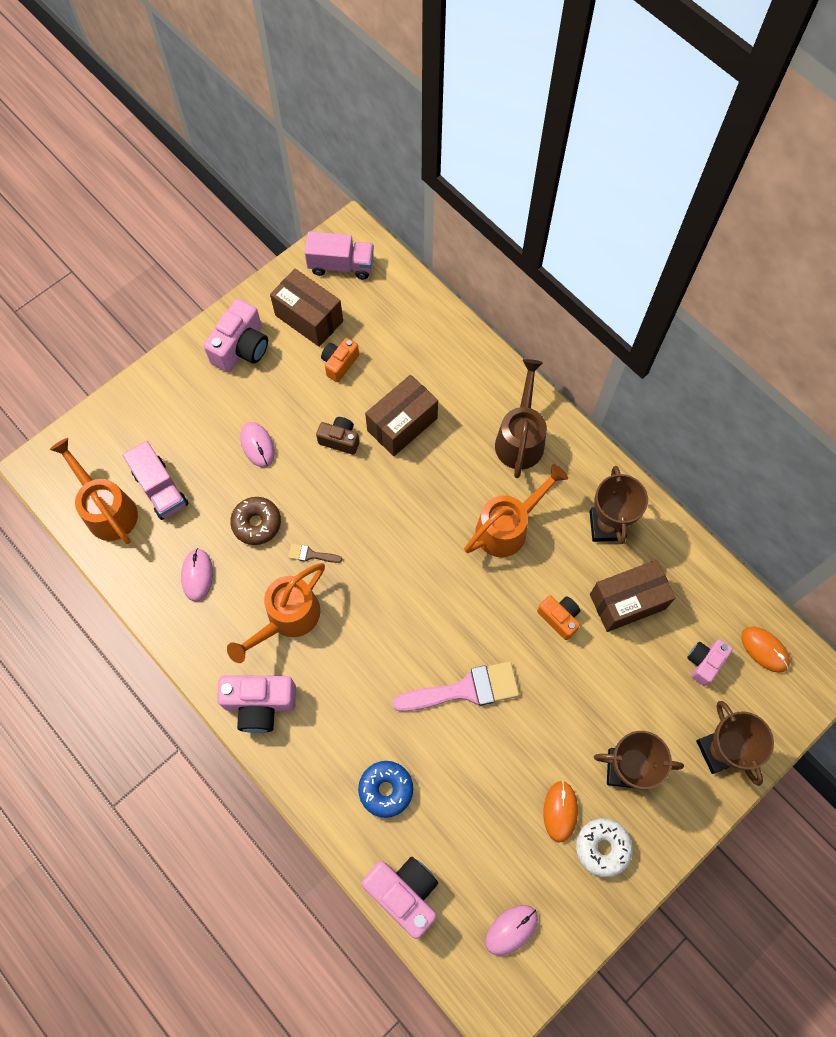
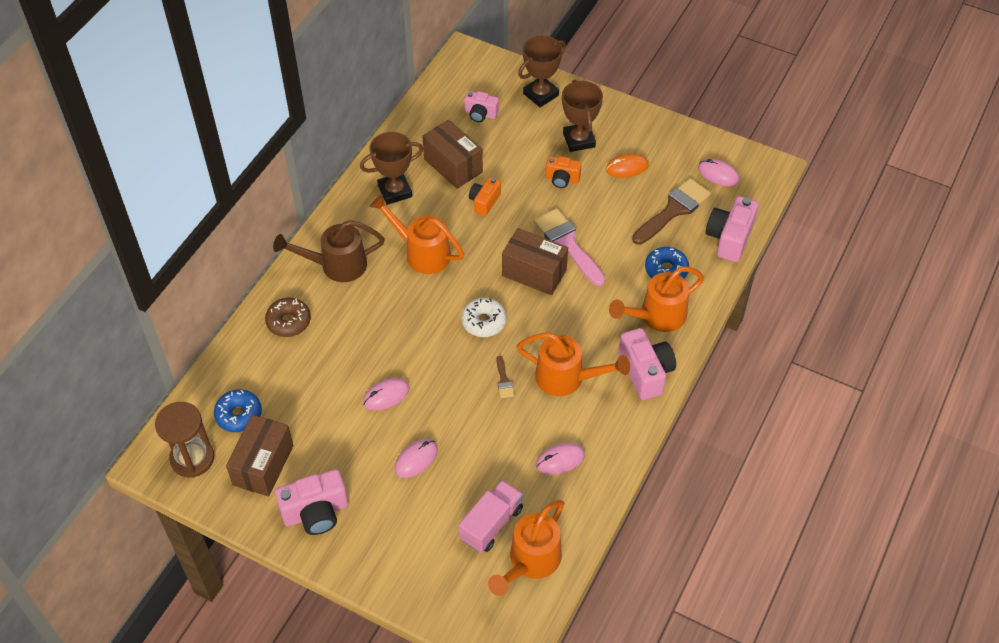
camera: 110 degrees left, 15 degrees down
pink camera [204,299,268,373] -> pink camera turned 150 degrees clockwise [275,469,348,535]
brown donut [230,497,281,545] -> brown donut moved to [265,298,311,337]
pink truck [304,231,374,279] -> brown hourglass [155,402,215,478]
brown camera [316,417,359,455] -> pink mouse [363,378,410,410]
orange camera [321,338,359,382] -> orange camera moved to [545,156,582,188]
brown box [365,375,438,456] -> brown box moved to [502,228,568,295]
white donut [576,818,633,877] -> white donut moved to [461,298,506,337]
orange mouse [741,627,790,673] -> none
none -> blue donut [214,389,262,432]
none -> orange watering can [609,266,704,332]
none -> brown brush [632,178,711,245]

